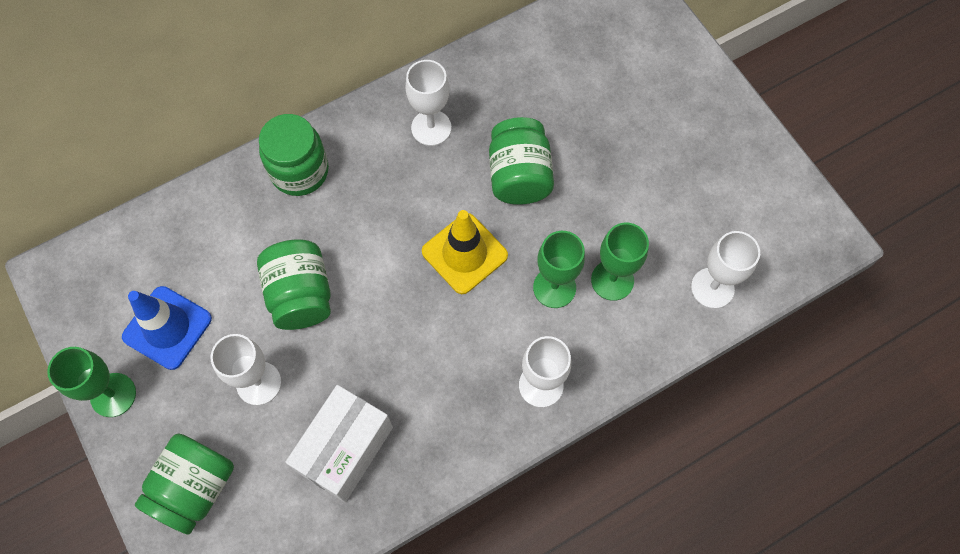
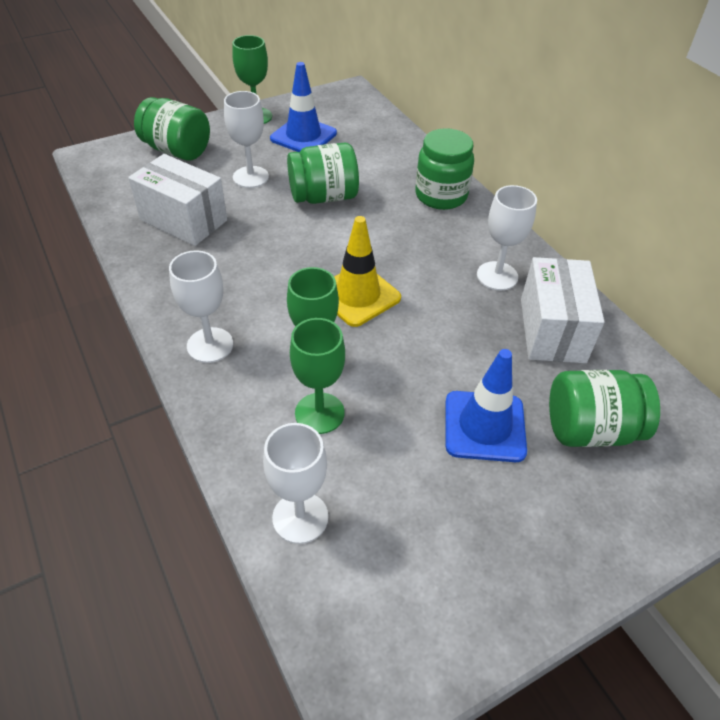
camera: 90 degrees right, 20 degrees down
green jar [489,117,554,205] -> green jar moved to [549,370,660,447]
none -> blue traffic cone [446,349,527,462]
none -> white box [521,257,605,363]

